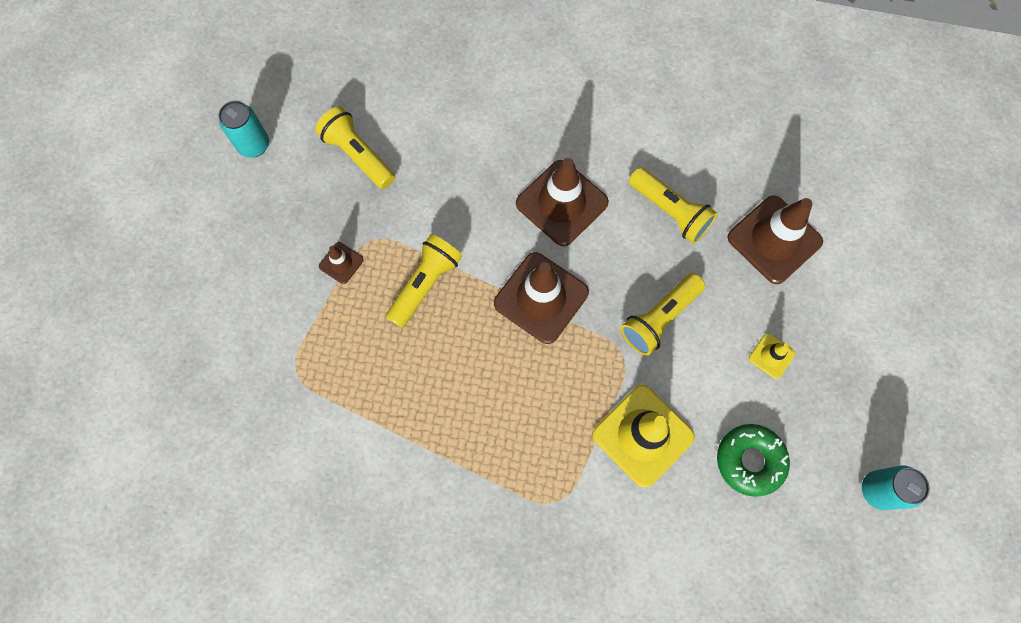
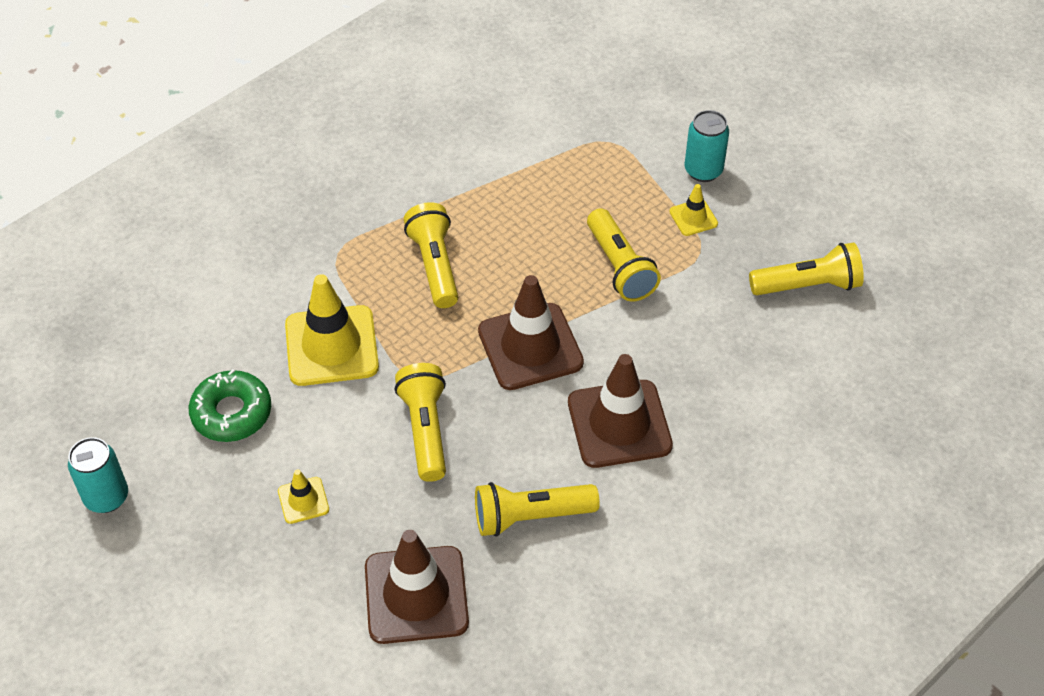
camera: 125 degrees right, 20 degrees down
turquoise can [218,101,269,158] -> turquoise can moved to [685,110,729,182]
brown traffic cone [319,242,364,284] -> yellow traffic cone [669,184,718,236]
none -> yellow flashlight [404,202,458,308]

